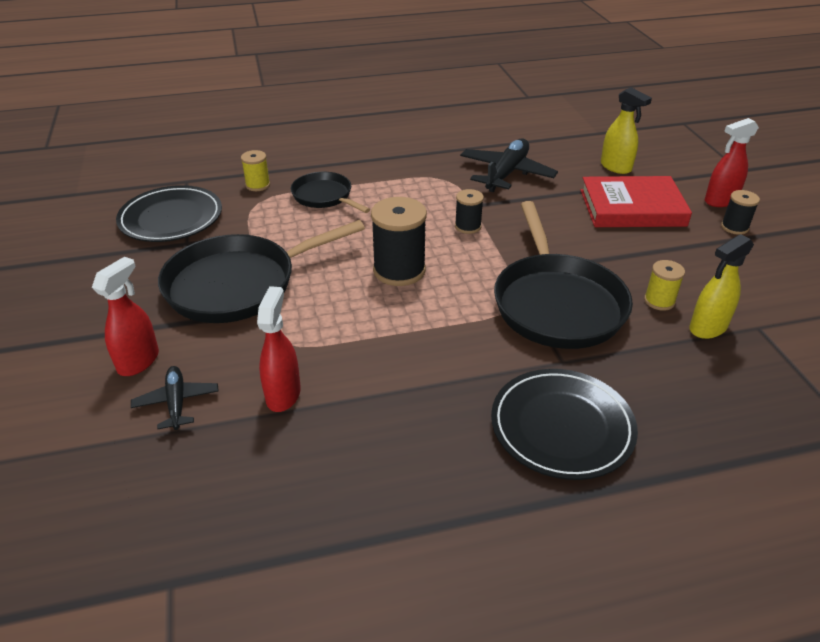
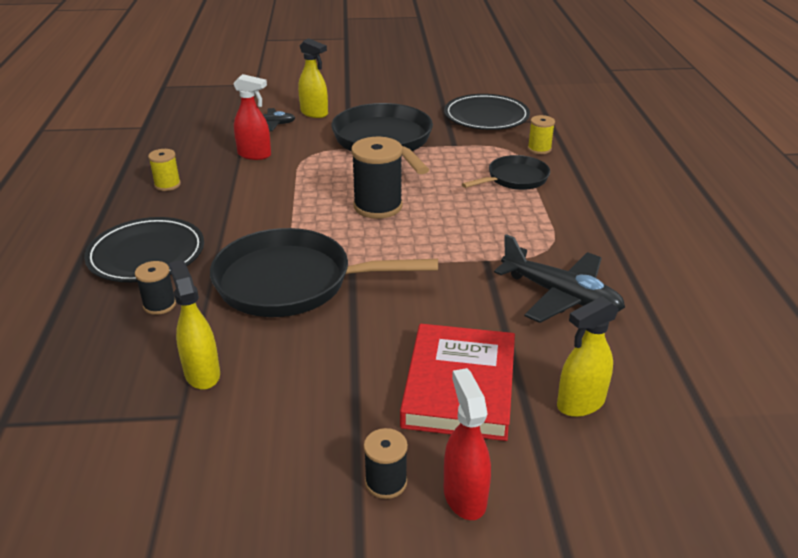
camera: 100 degrees right, 5 degrees down
red spray bottle [92,257,159,376] -> yellow spray bottle [298,39,328,118]
black spool [455,189,484,234] -> black spool moved to [135,261,176,315]
yellow spool [644,260,685,311] -> yellow spool moved to [148,149,181,191]

